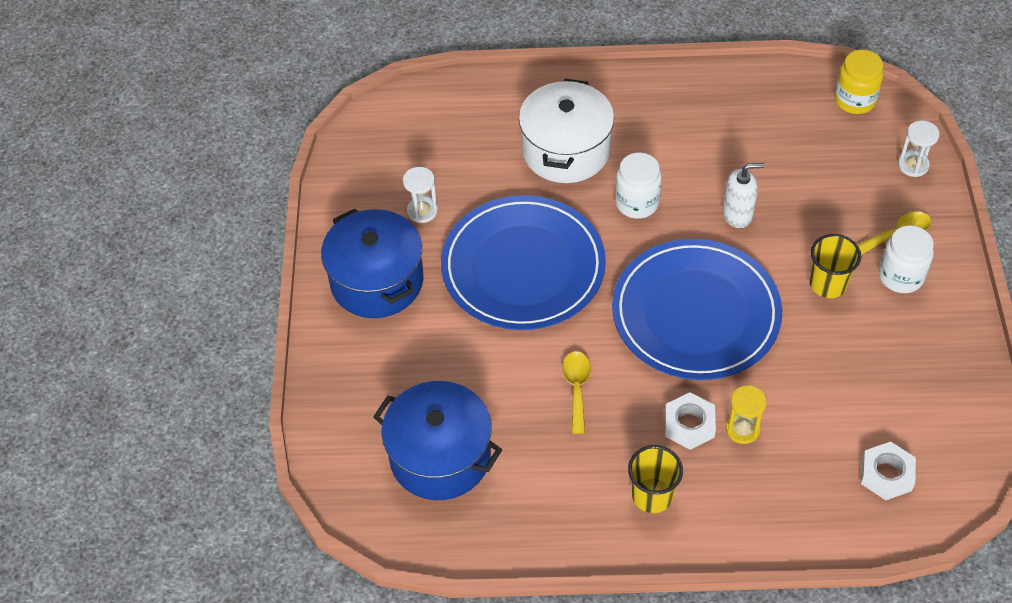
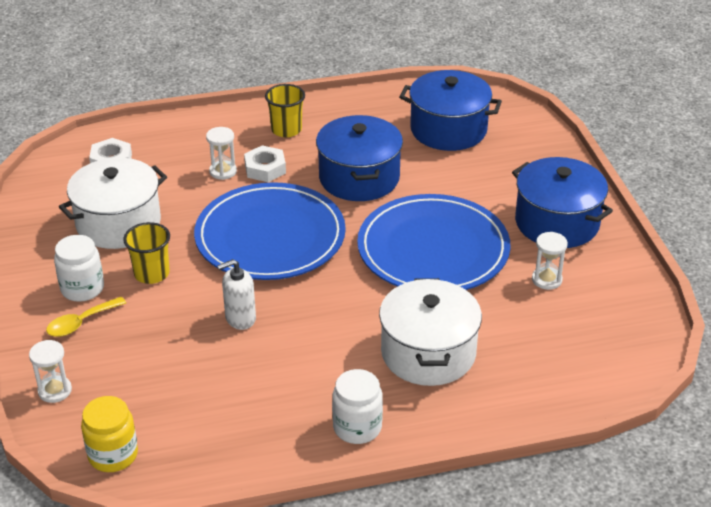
camera: 165 degrees right, 15 degrees down
yellow spoon [562,351,591,434] -> blue pot [316,115,403,201]
white jar [615,153,662,219] -> white jar moved to [332,369,383,444]
yellow hourglass [726,385,767,444] -> white hourglass [206,127,237,180]
none -> white pot [59,158,167,249]

